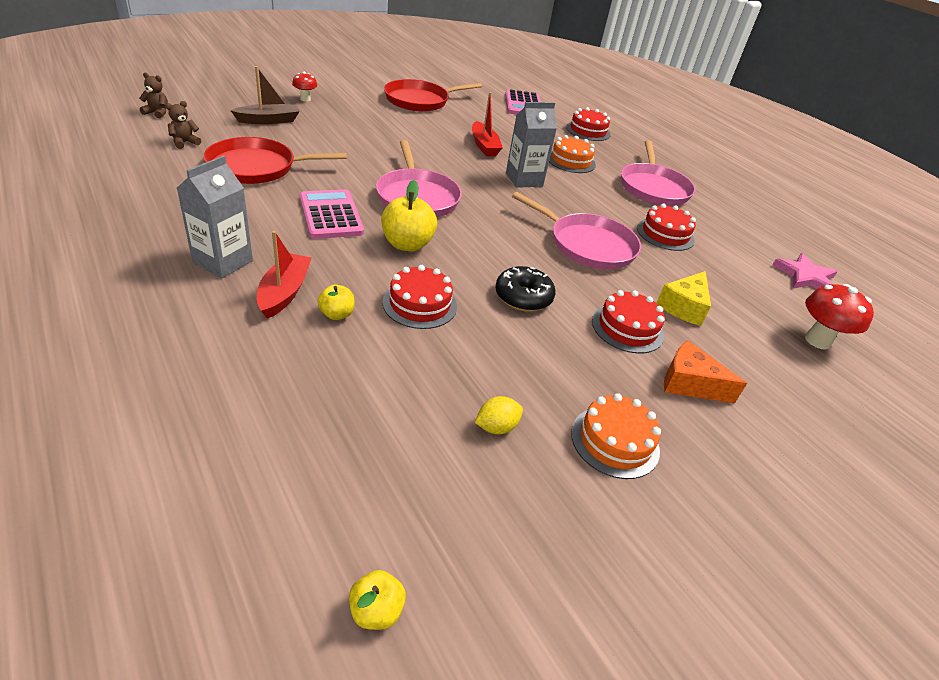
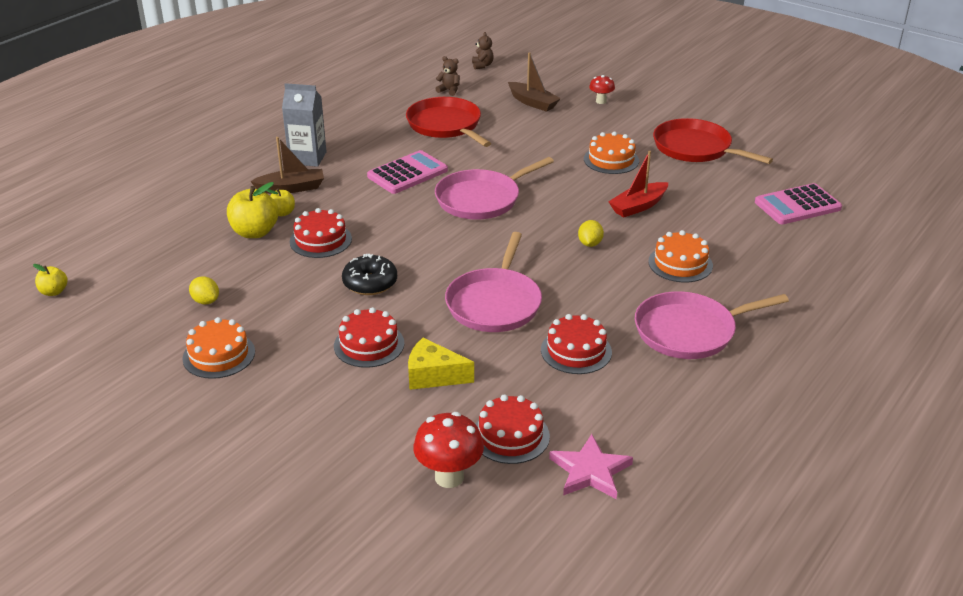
camera: 75 degrees right, 5 degrees down
red boat [257,231,311,319] -> brown boat [250,137,324,194]
yellow apple [381,180,437,251] -> yellow apple moved to [227,182,279,238]
grey carton [506,102,557,188] -> yellow lemon [578,220,604,247]
red cake [566,107,611,141] -> red cake moved to [476,394,550,464]
orange cheese [664,340,747,403] -> none
none -> orange cake [584,131,639,174]

